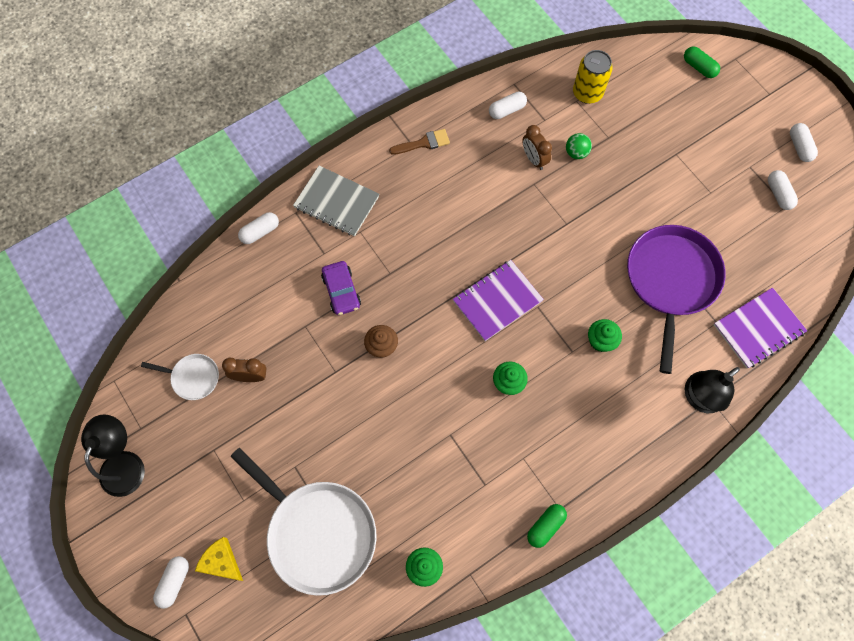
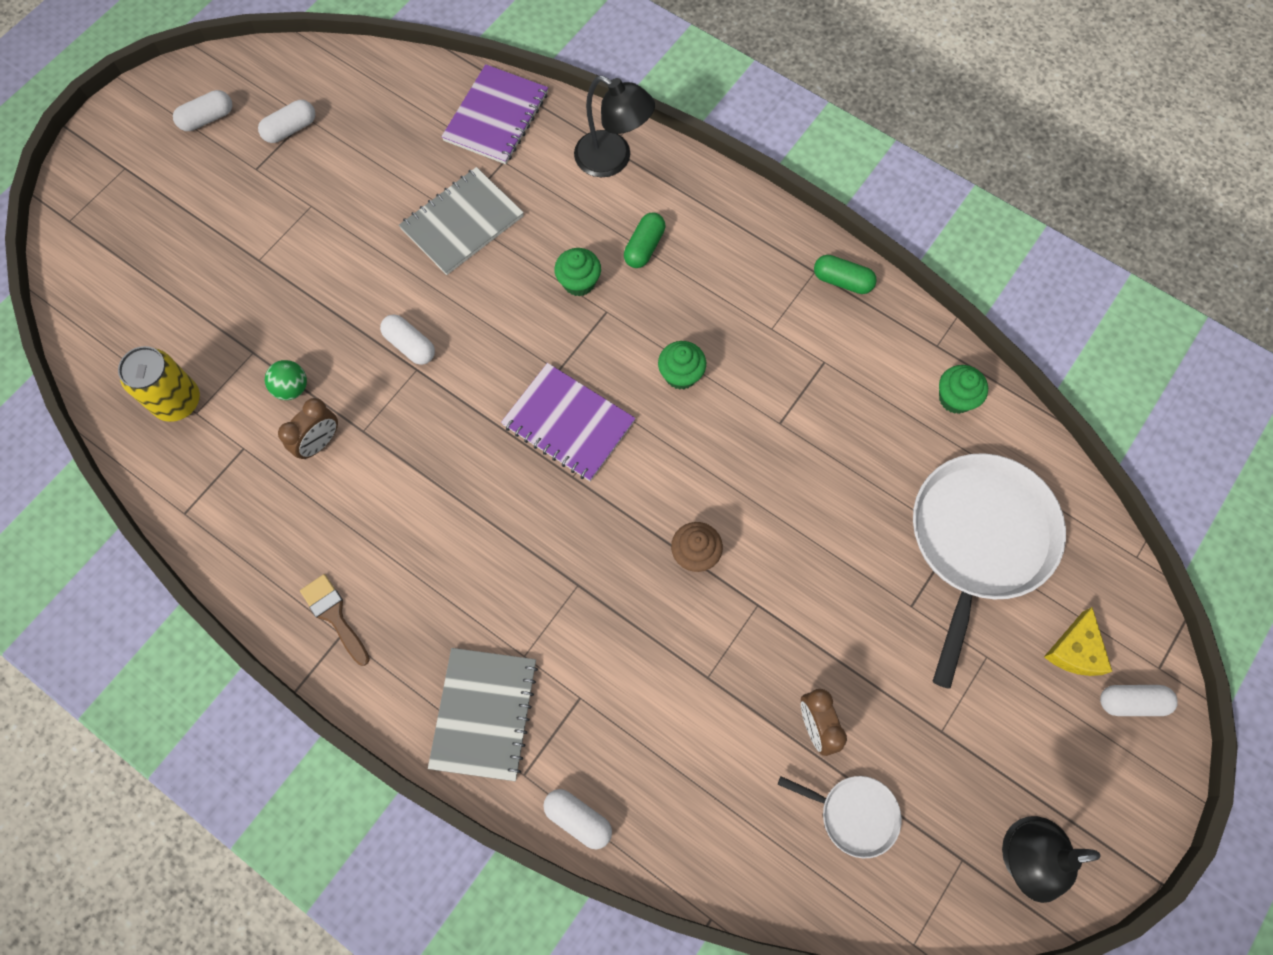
camera: 110 degrees left, 0 degrees up
white pan [141,354,219,400] -> white pan turned 120 degrees clockwise [778,776,902,858]
purple car [321,261,361,315] -> none
white capsule [489,92,527,119] -> white capsule moved to [380,314,435,365]
purple pan [627,225,726,374] -> grey notebook [399,167,524,275]
green capsule [684,46,720,78] -> green capsule moved to [624,213,665,268]
purple notebook [714,288,807,368] -> purple notebook turned 75 degrees clockwise [441,64,548,164]

